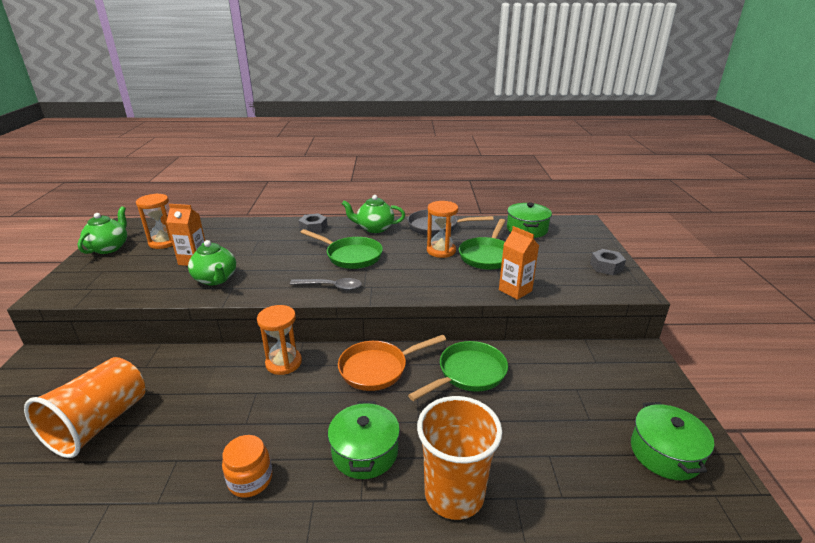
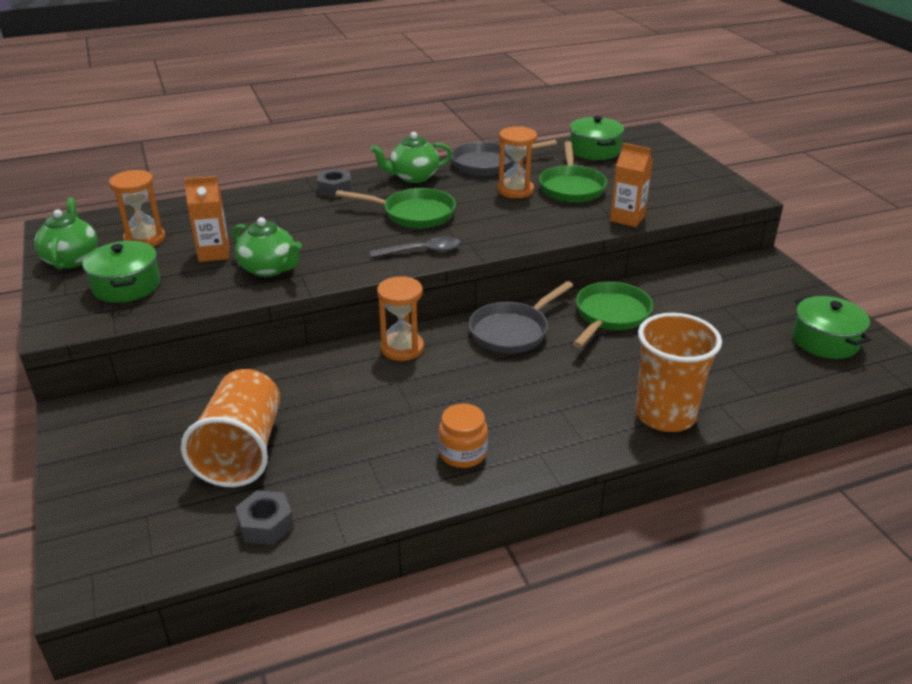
camera: 20 degrees left, 5 degrees up
green pot [328,401,400,479] -> green pot moved to [82,241,160,303]
orange pan [338,335,446,391] -> grey pan [469,281,573,353]
grey nut [590,249,626,275] -> grey nut moved to [235,490,294,545]

